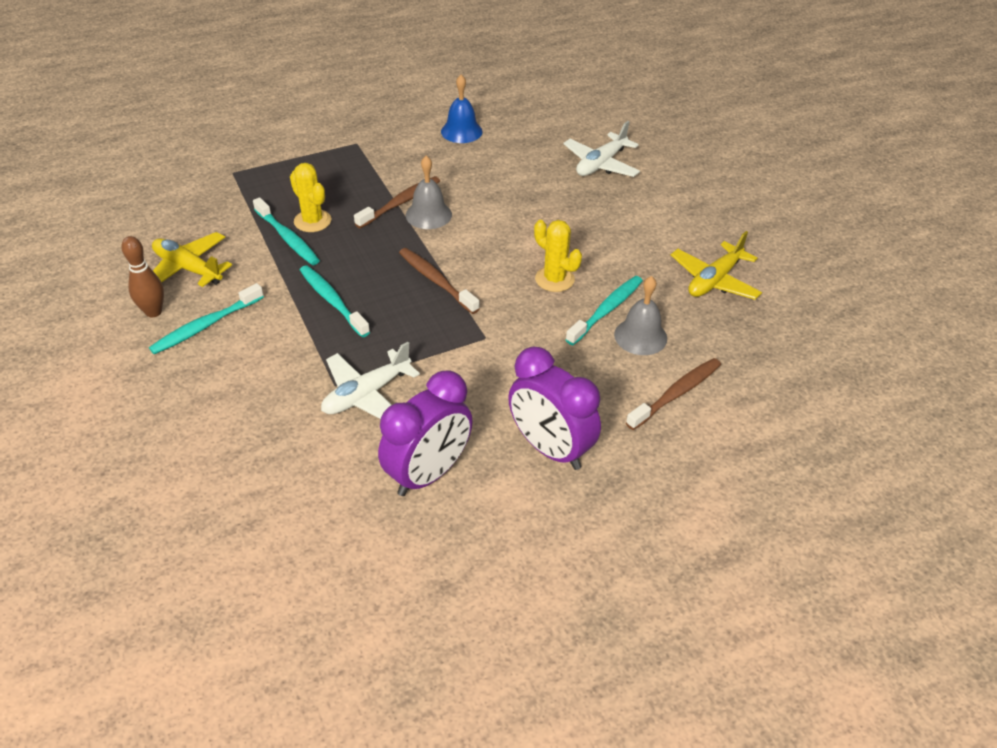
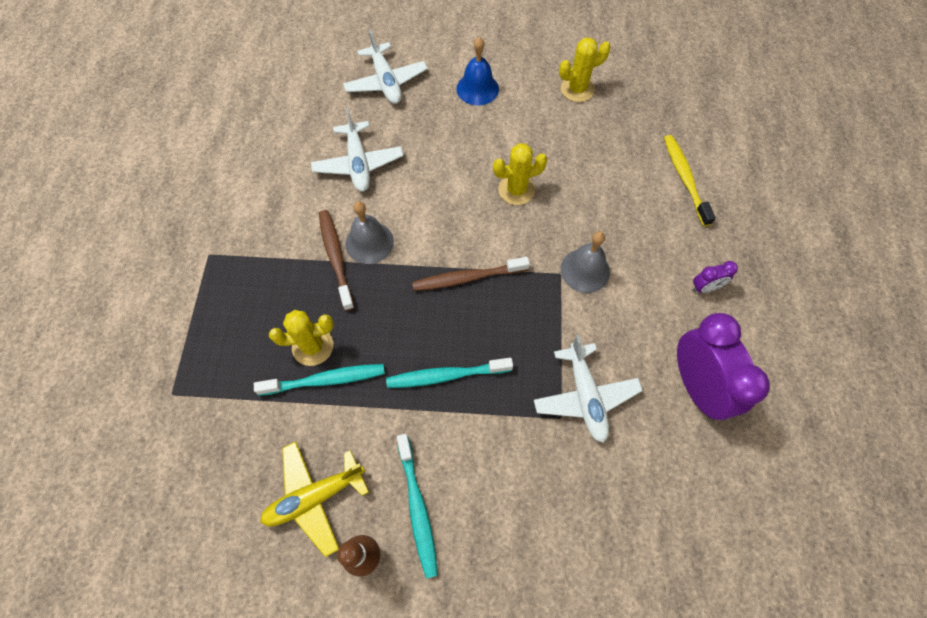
camera: 60 degrees left, 20 degrees up
blue bell [441,75,483,143] -> blue bell moved to [457,37,499,106]
purple clock [508,347,601,470] -> purple clock [692,261,738,293], size x0.44
turquoise toothbrush [566,276,643,345] -> none
grey bell [614,276,667,355] -> grey bell moved to [561,231,610,293]
brown toothbrush [626,358,721,430] -> yellow toothbrush [664,135,716,226]
yellow plane [671,231,762,300] -> yellow cactus [559,38,611,102]
none -> white plane [311,108,403,192]

